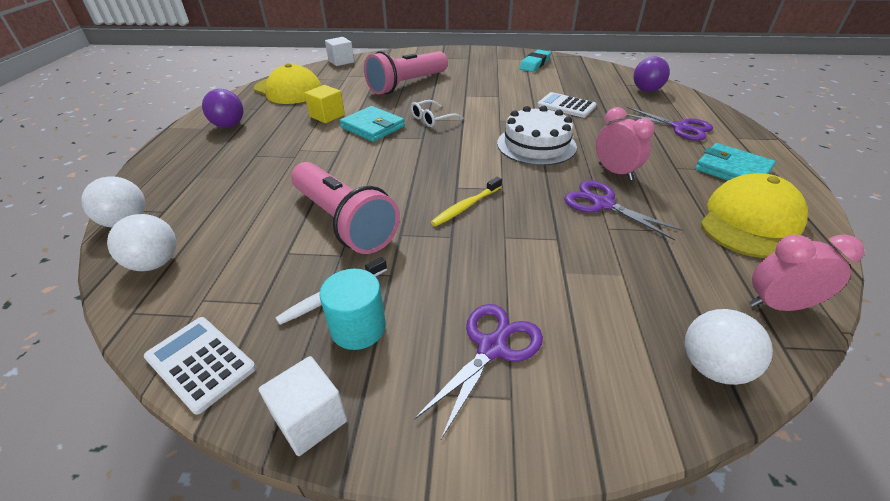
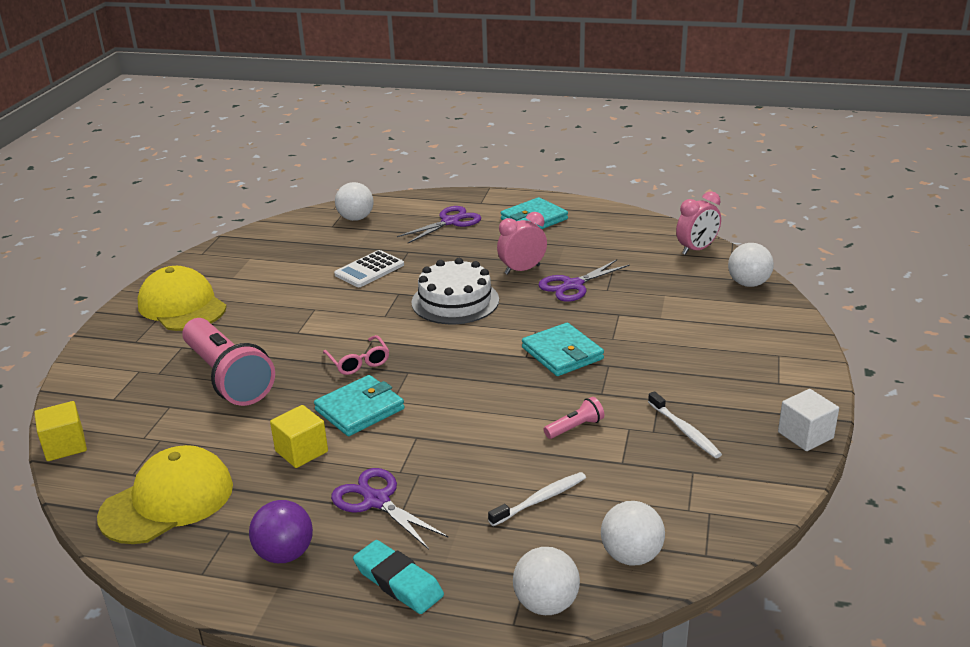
camera: 80 degrees left, 10 degrees down
white calculator [144,317,256,414] -> none
pink flashlight [291,162,400,254] -> pink flashlight [544,397,604,439], size x0.41
turquoise cylinder [319,269,386,350] -> none
white cube [325,37,354,66] -> yellow cube [34,401,87,461]
white glasses [411,100,464,127] -> pink glasses [323,335,389,375]
purple scissors [414,304,543,439] -> purple scissors moved to [331,468,449,550]
yellow toothbrush [431,177,502,226] -> turquoise wallet [522,323,604,376]
turquoise eraser [519,49,551,72] -> turquoise eraser moved to [353,540,444,614]
purple ball [634,57,670,92] -> white ball [335,182,374,221]
yellow cap [700,173,808,258] -> yellow cap moved to [138,266,227,331]
pink clock [749,234,864,311] -> pink clock turned 135 degrees counterclockwise [676,191,721,255]
none -> white toothbrush [488,472,586,526]

